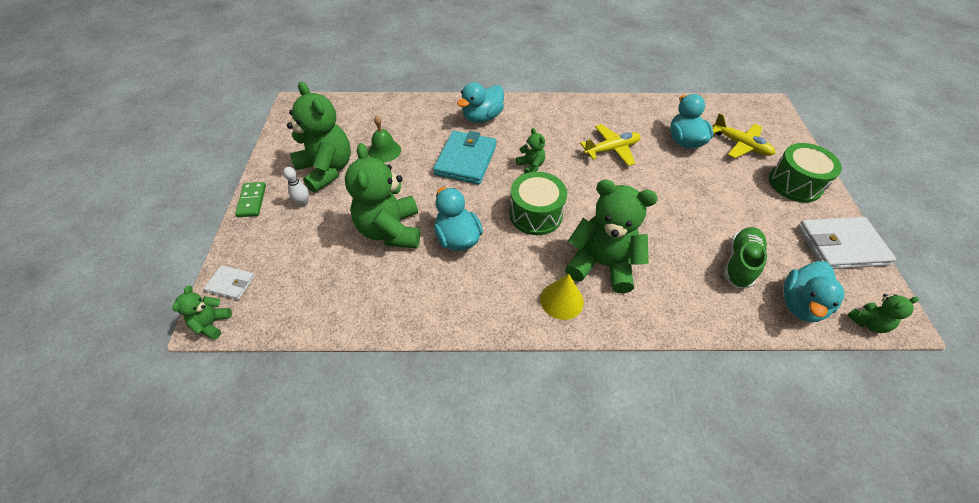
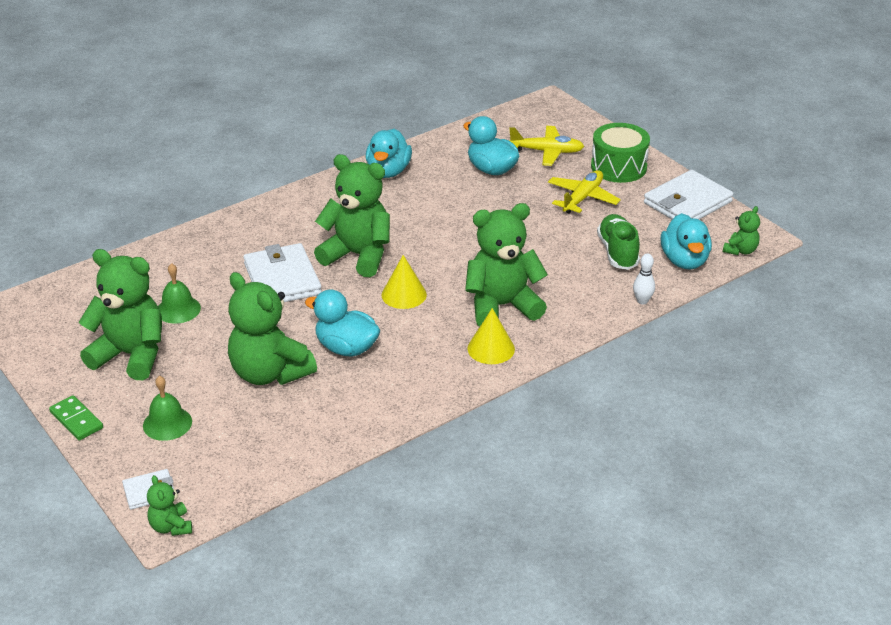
camera: 35 degrees left, 15 degrees down
white bowling pin [283,167,309,207] -> white bowling pin moved to [633,254,655,305]
turquoise wallet [433,131,497,185] -> white wallet [243,243,322,302]
turquoise duck [457,82,504,123] -> turquoise duck moved to [366,129,412,178]
green drum [509,172,567,235] -> yellow cone [382,255,427,309]
green teddy bear [516,128,545,174] -> green teddy bear [314,154,390,277], size x2.14
yellow plane [580,124,641,166] -> yellow plane moved to [548,170,621,214]
none -> green bell [143,376,192,441]

